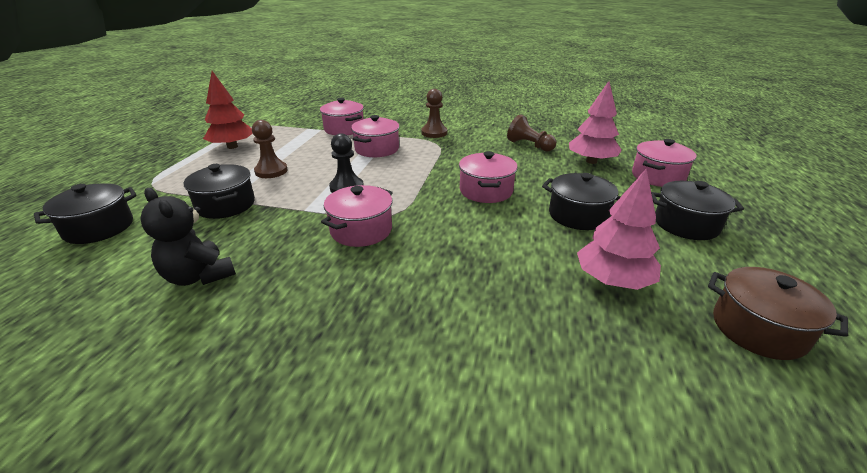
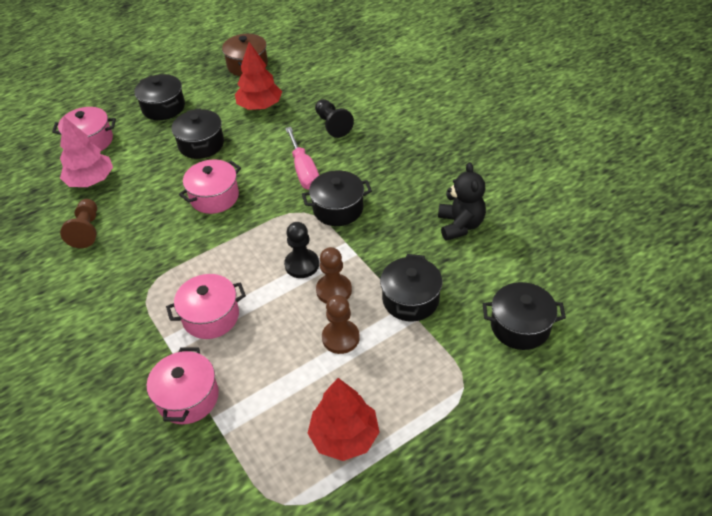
camera: 135 degrees left, 15 degrees up
pink pot [321,185,393,247] -> black pot [302,170,372,226]
brown pawn [421,89,447,138] -> brown pawn moved to [316,247,352,304]
pink tree [577,169,661,290] -> red tree [235,42,282,110]
none -> pink screwdriver [285,127,319,190]
none -> black pawn [315,99,354,138]

